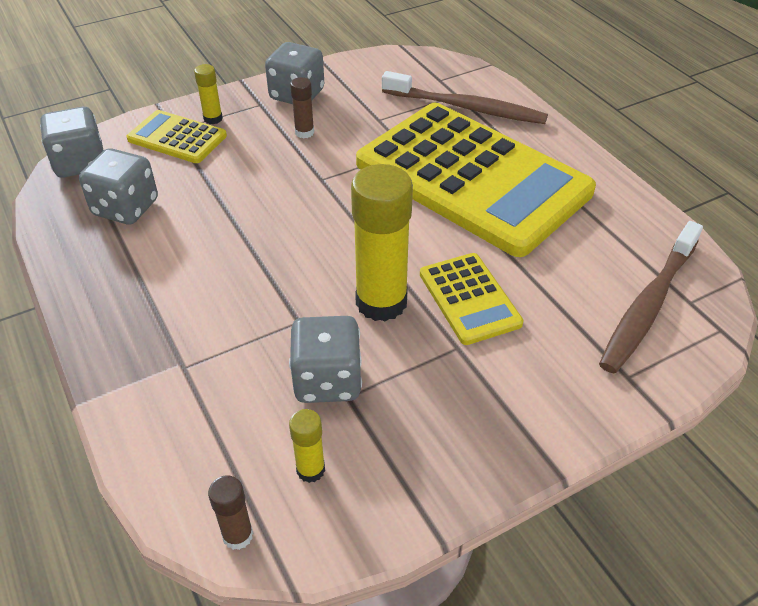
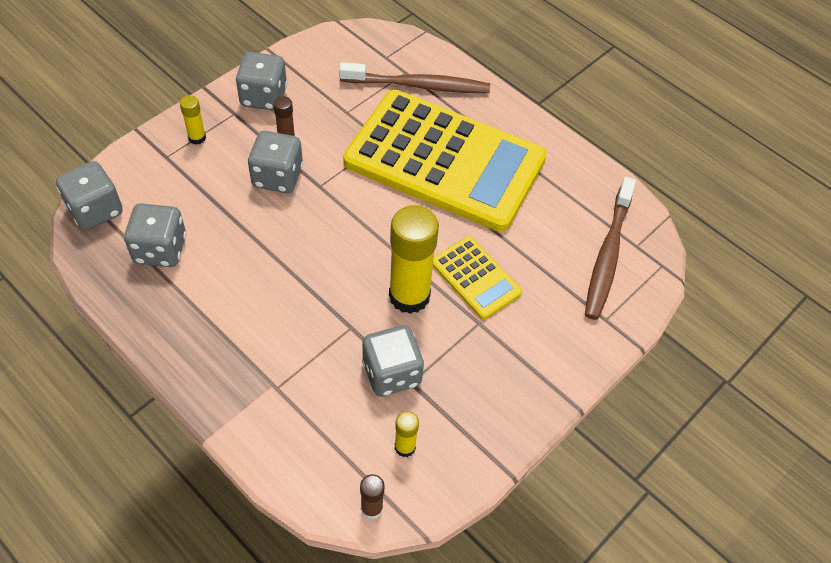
camera: 20 degrees left, 10 degrees up
yellow calculator [126,110,227,163] -> none
none -> grey dice [248,131,303,193]

